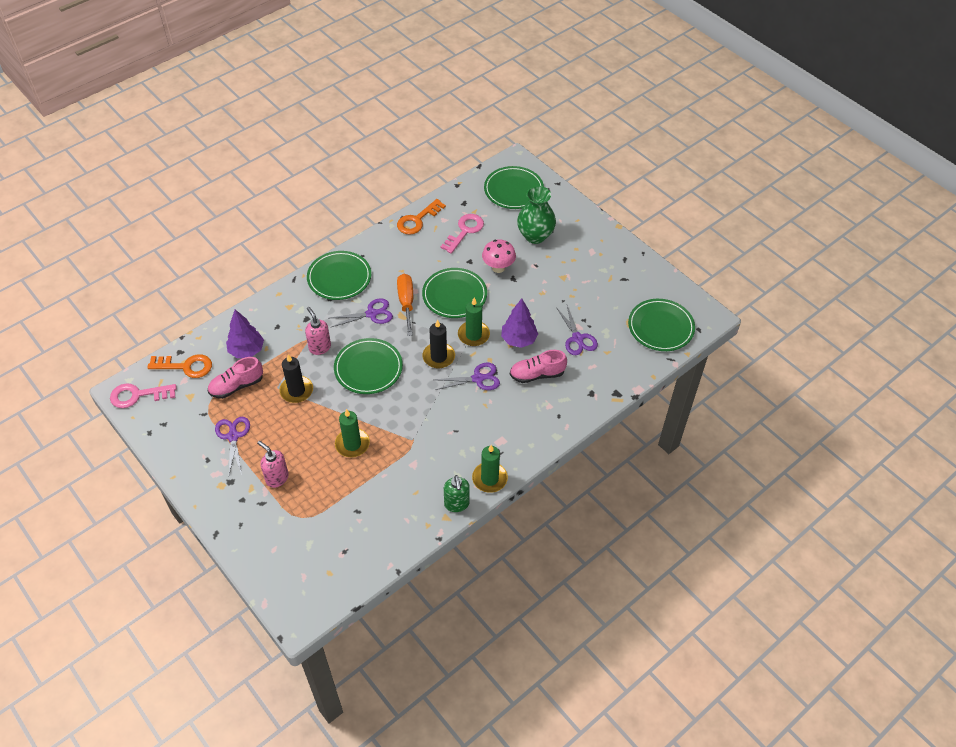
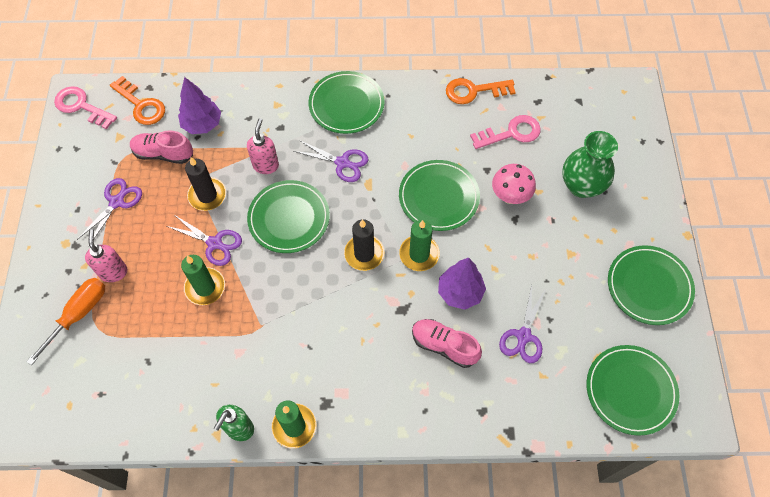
camera: 40 degrees right, 10 degrees up
orange screwdriver [397,274,413,336] -> orange screwdriver moved to [26,278,105,365]
purple scissors [434,362,500,390] -> purple scissors moved to [166,216,242,266]
green plate [484,166,544,209] -> green plate moved to [608,245,695,325]

